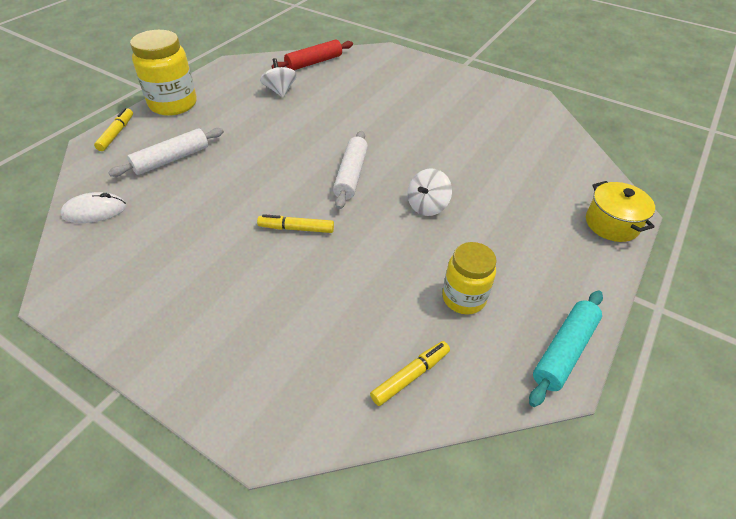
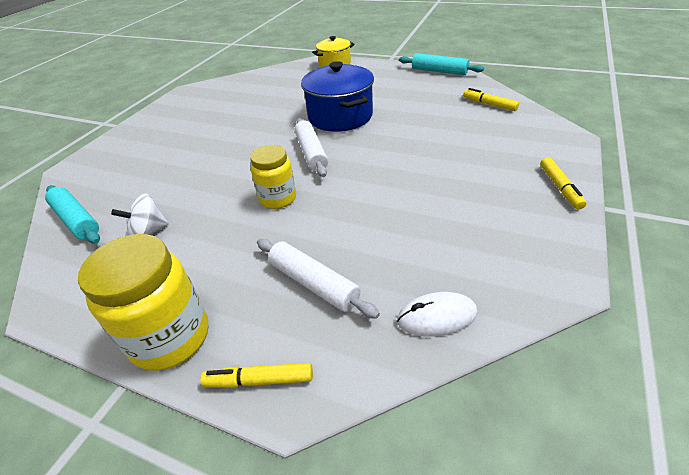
camera: 95 degrees left, 5 degrees down
white mouse [60,192,126,223] -> white mouse turned 75 degrees counterclockwise [397,292,477,337]
yellow marker [257,214,334,233] -> yellow marker moved to [540,157,587,210]
red rolling pin [271,40,353,70] -> turquoise rolling pin [45,185,100,243]
white rolling pin [333,131,368,209] -> white rolling pin turned 75 degrees clockwise [295,118,328,177]
white spinning top [407,168,452,216] -> blue pot [301,61,374,132]
yellow jar [442,242,497,315] -> yellow jar moved to [250,145,296,209]

